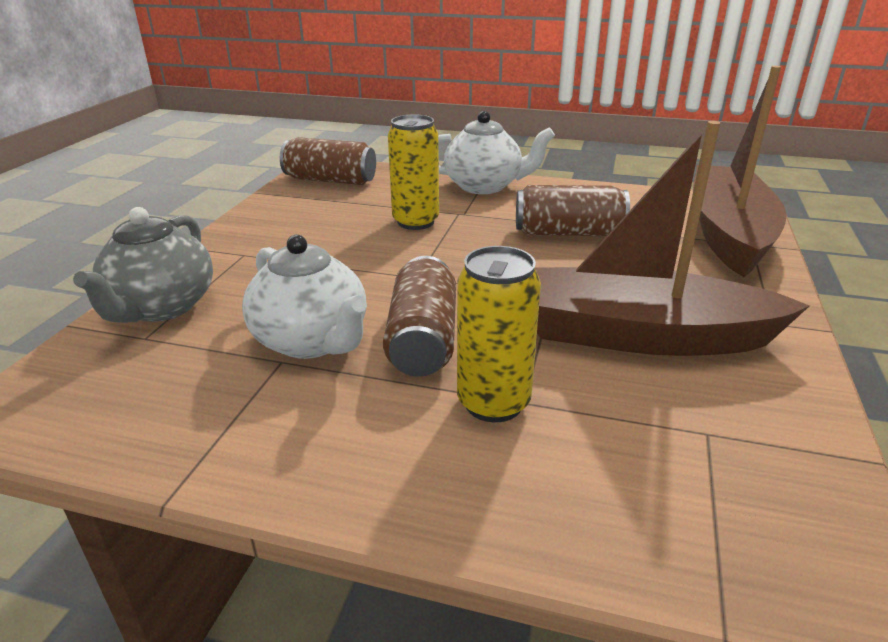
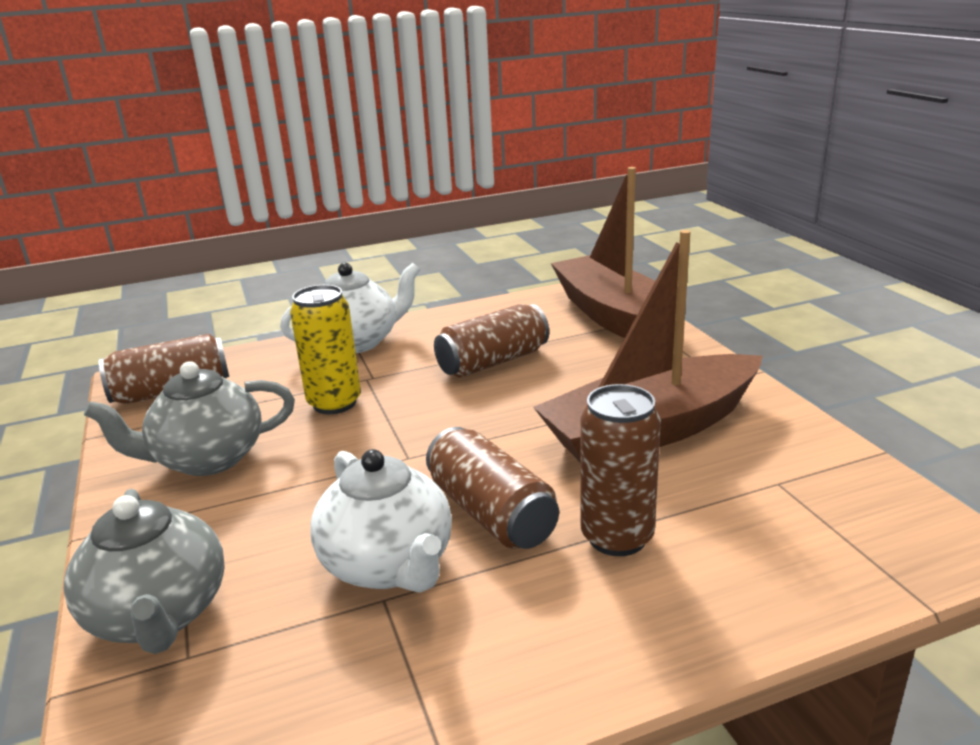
camera: 35 degrees left, 5 degrees down
white teapot [242,235,367,359] -> white teapot turned 45 degrees clockwise [310,449,452,593]
yellow can [457,246,541,422] -> brown can [580,384,661,556]
none -> grey teapot [84,361,295,476]

